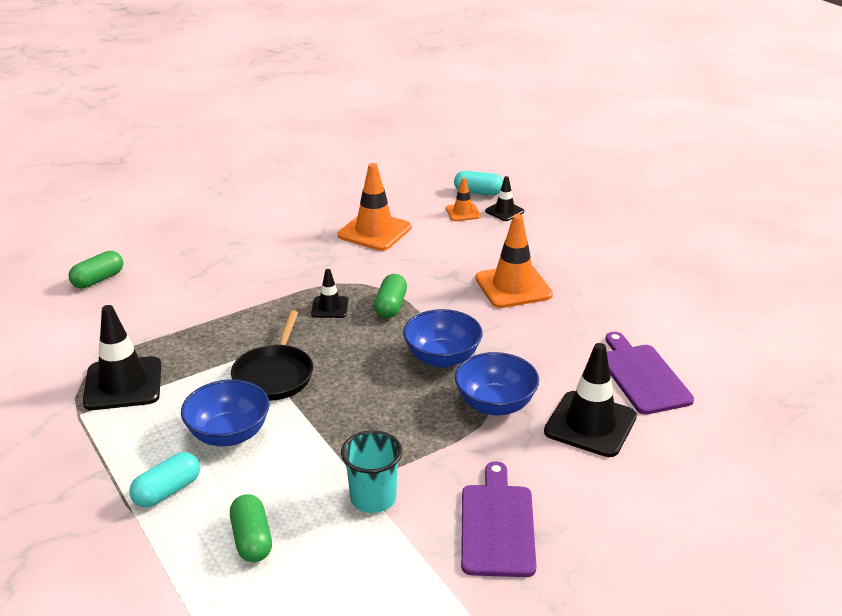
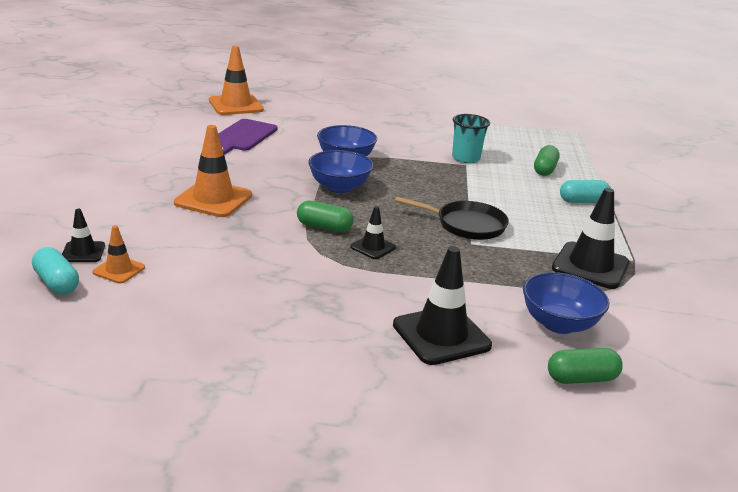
camera: 145 degrees left, 5 degrees down
blue bowl [181,379,270,446] -> blue bowl moved to [523,272,609,334]
black pan [231,310,313,401] -> black pan turned 60 degrees clockwise [395,197,509,240]
orange traffic cone [338,163,412,251] -> orange traffic cone moved to [209,46,264,115]
green capsule [374,274,407,318] -> green capsule turned 60 degrees clockwise [297,201,354,232]
purple cutting board [461,461,536,577] -> none
black traffic cone [544,343,637,457] -> black traffic cone moved to [393,246,492,365]

